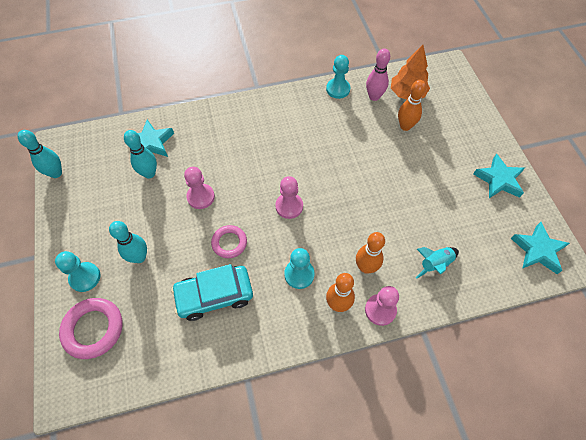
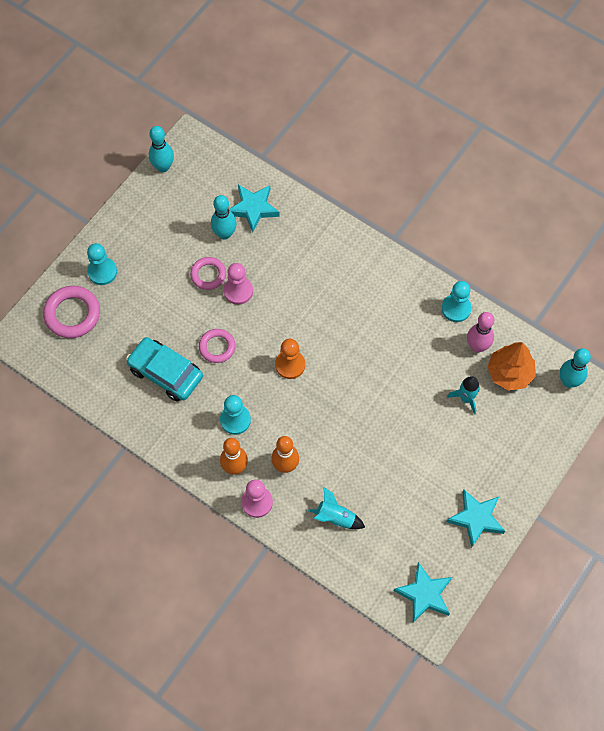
camera: 50 degrees right, 5 degrees up
turquoise bowling pin [109,221,147,263] -> turquoise bowling pin moved to [560,348,591,388]
pink pawn [275,176,303,219] -> orange pawn [275,339,305,379]
orange bowling pin [398,80,426,131] -> turquoise rocket [447,376,480,415]
none -> pink ring [190,257,226,290]

